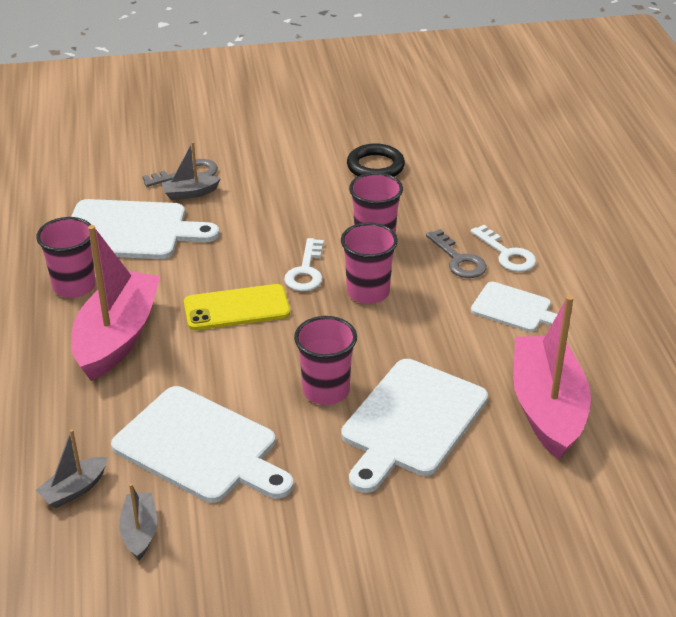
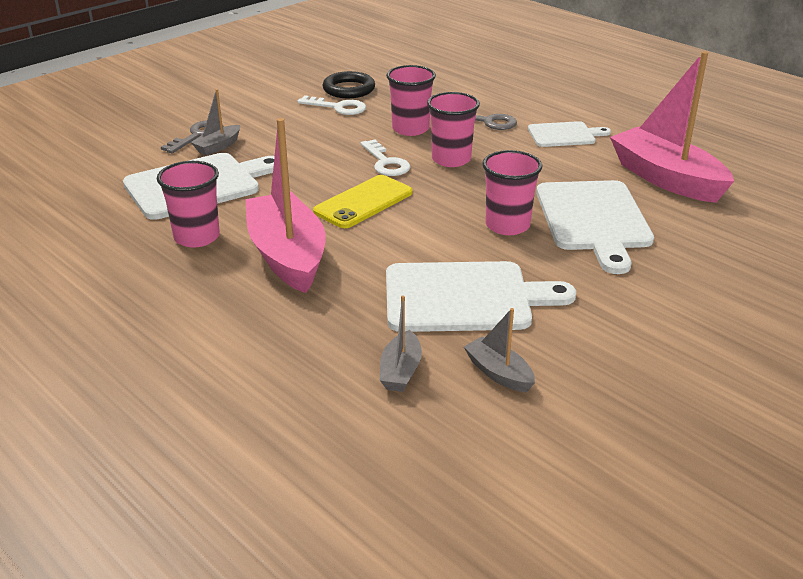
camera: 35 degrees left, 5 degrees down
white key [470,225,536,272] -> white key moved to [297,95,366,115]

